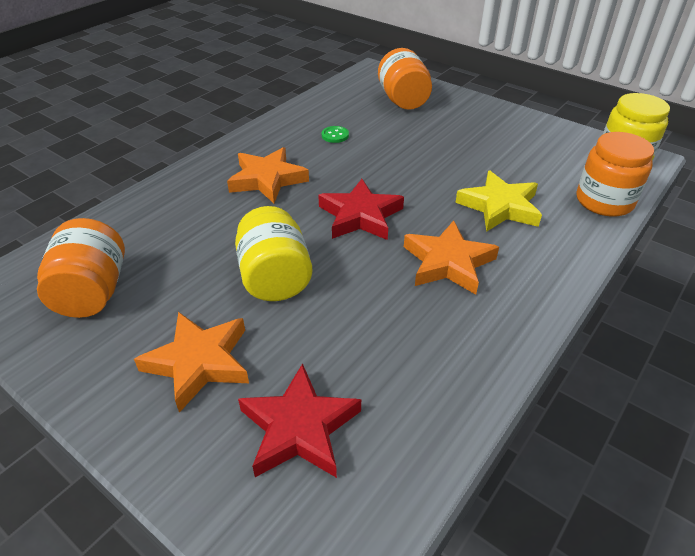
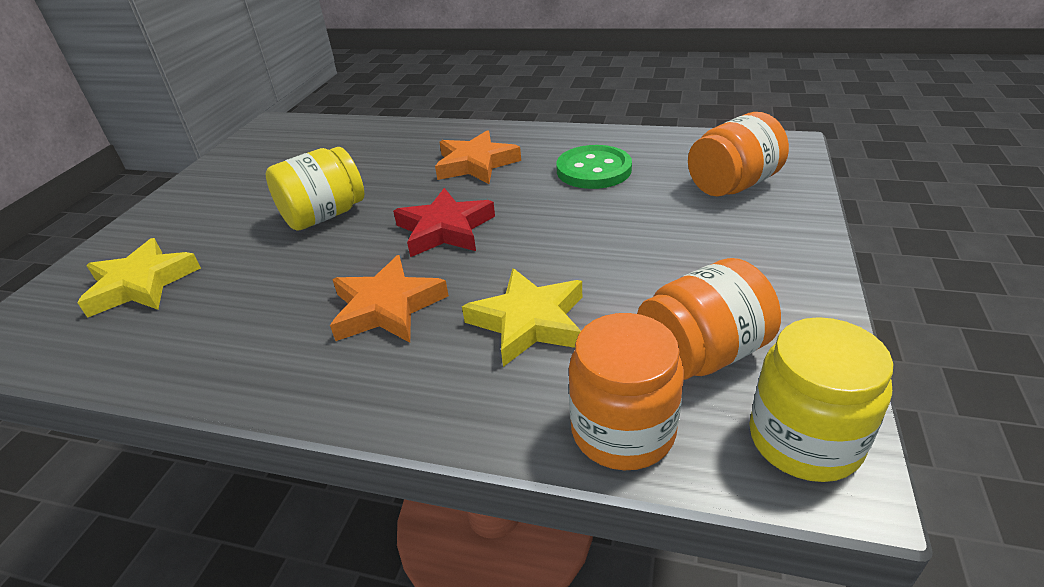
camera: 70 degrees right, 5 degrees down
orange jar [37,218,125,318] -> orange jar moved to [637,258,781,380]
orange star [134,312,249,413] -> none
red star [238,363,361,478] -> yellow star [77,238,201,318]
green button [322,126,349,143] -> green button [556,145,632,189], size x2.16

